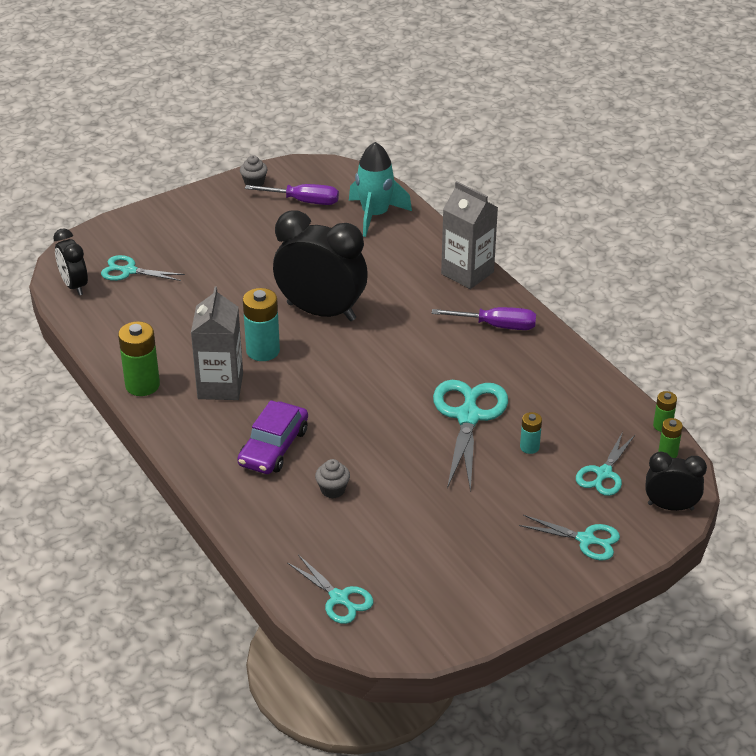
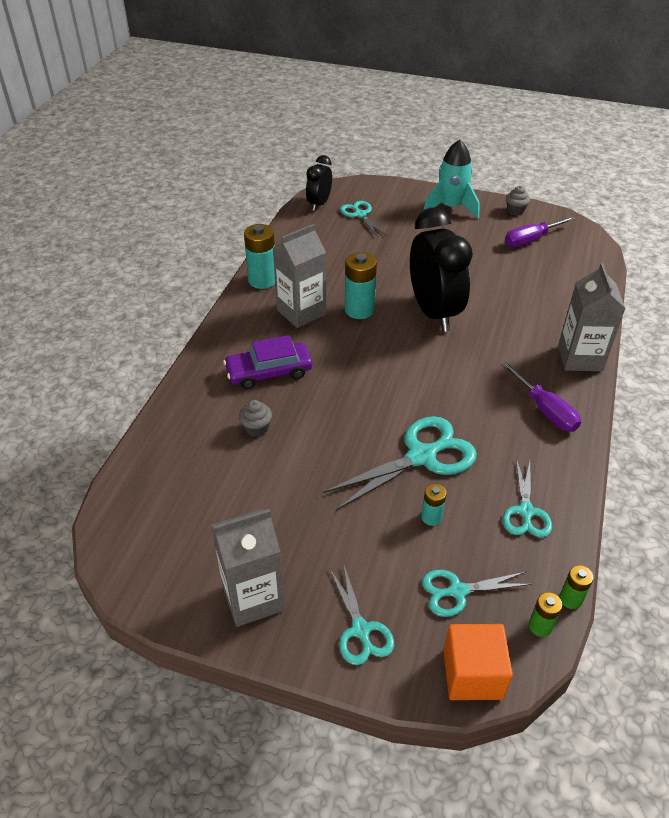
camera: 50 degrees right, 5 degrees up
green battery [118,321,160,396] -> turquoise battery [244,224,275,289]
purple screwdriver [245,184,339,205] -> purple screwdriver turned 90 degrees clockwise [505,216,575,247]
turquoise scissors [287,555,373,624] -> turquoise scissors moved to [503,458,552,538]
turquoise rocket [349,142,412,237] -> turquoise rocket moved to [424,140,480,218]
black clock [645,452,707,511] -> orange cube [443,624,513,700]
none -> grey carton [211,509,285,627]

